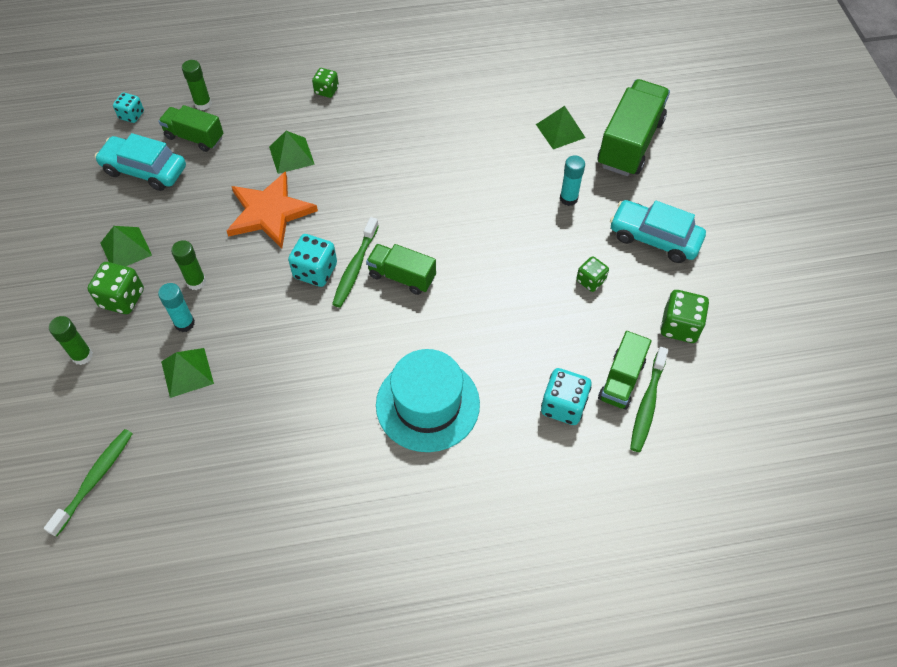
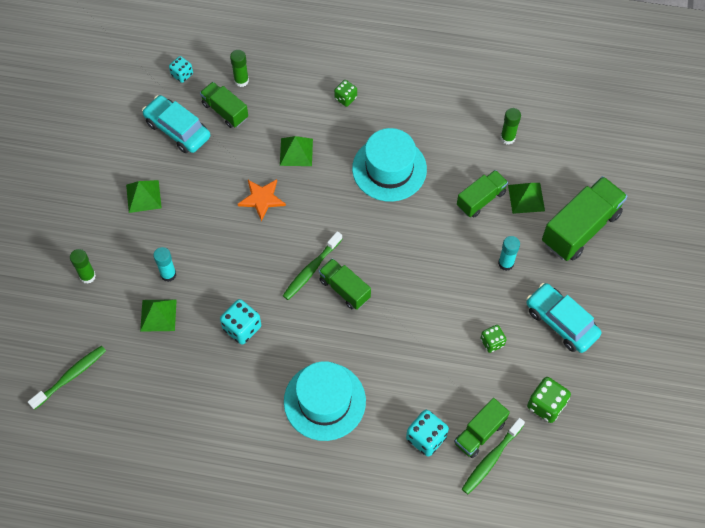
camera: 20 degrees right, 5 degrees up
green dice [88,262,144,314] -> none
green glue stick [171,240,206,290] -> green glue stick moved to [500,108,521,145]
orange star [227,171,318,248] -> orange star [238,179,286,221], size x0.63
turquoise dice [288,234,337,287] -> turquoise dice moved to [220,299,261,345]
none -> turquoise hat [352,128,427,202]
none -> green truck [457,170,508,218]

